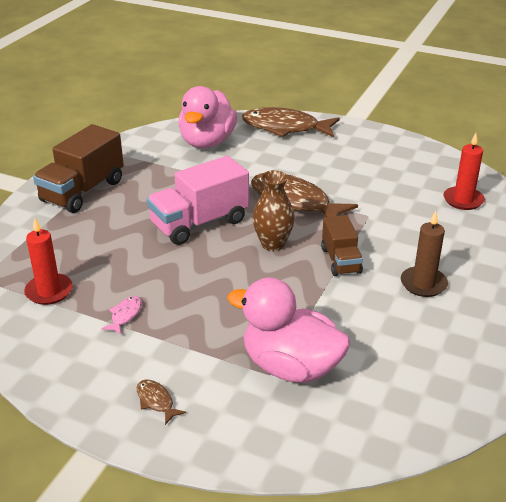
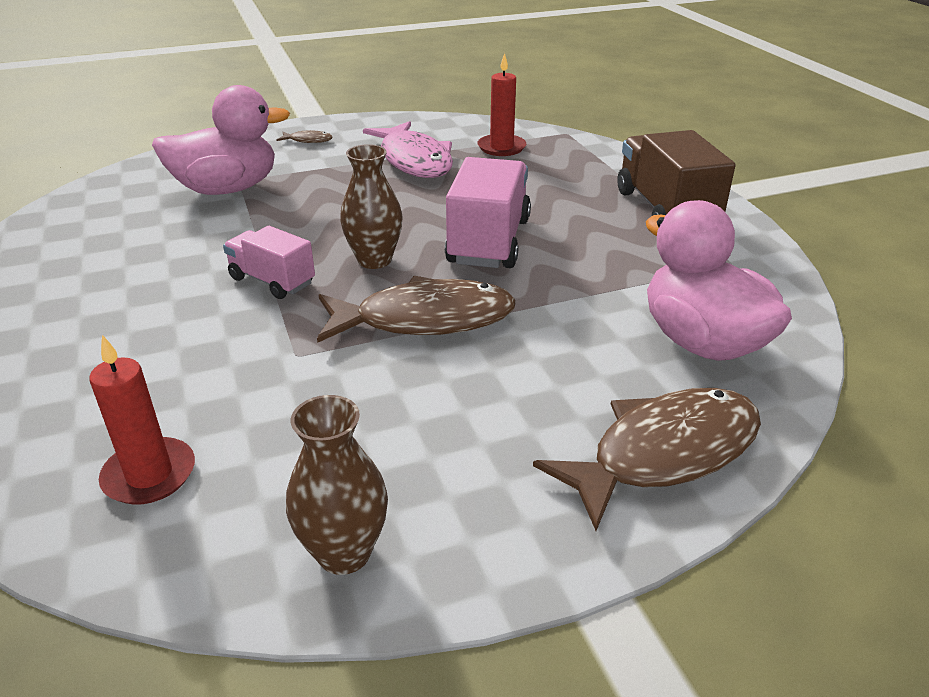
camera: 135 degrees right, 0 degrees up
pink fish [101,296,142,334] -> pink fish [363,121,453,178], size x2.44
brown truck [321,215,363,276] -> pink truck [223,226,315,299]
brown candle [401,211,448,297] -> none
none -> brown vase [286,395,388,575]

